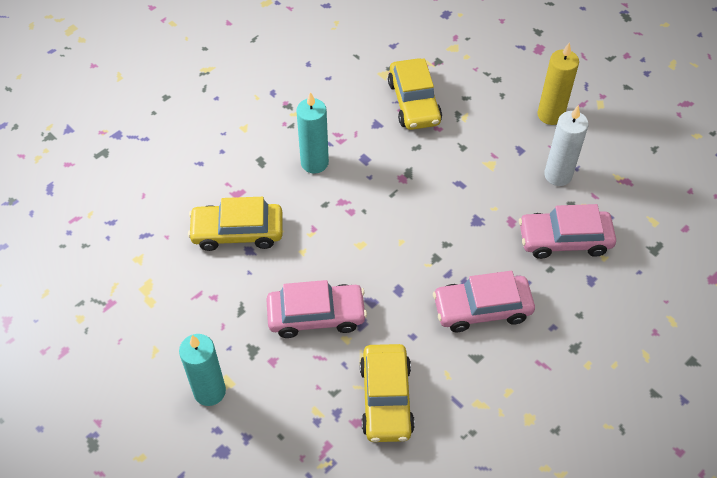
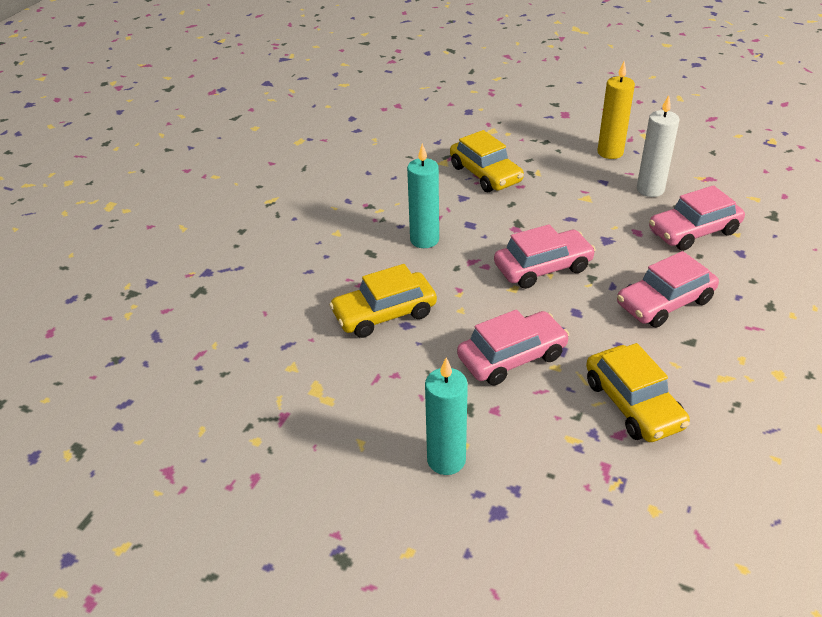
camera: 20 degrees left, 15 degrees down
none -> pink car [494,224,596,289]

